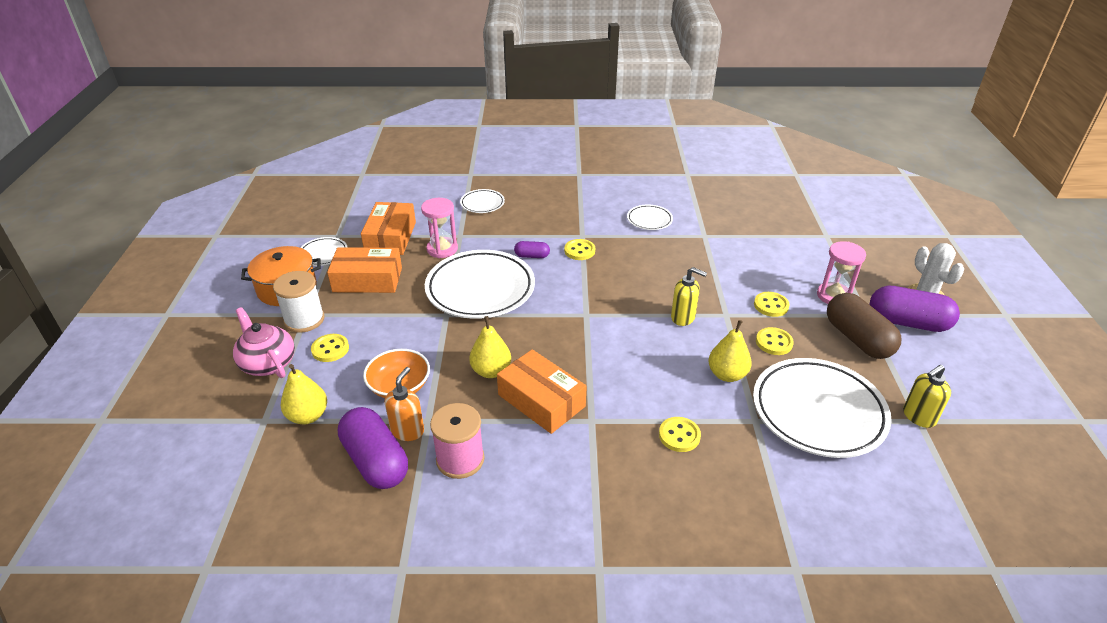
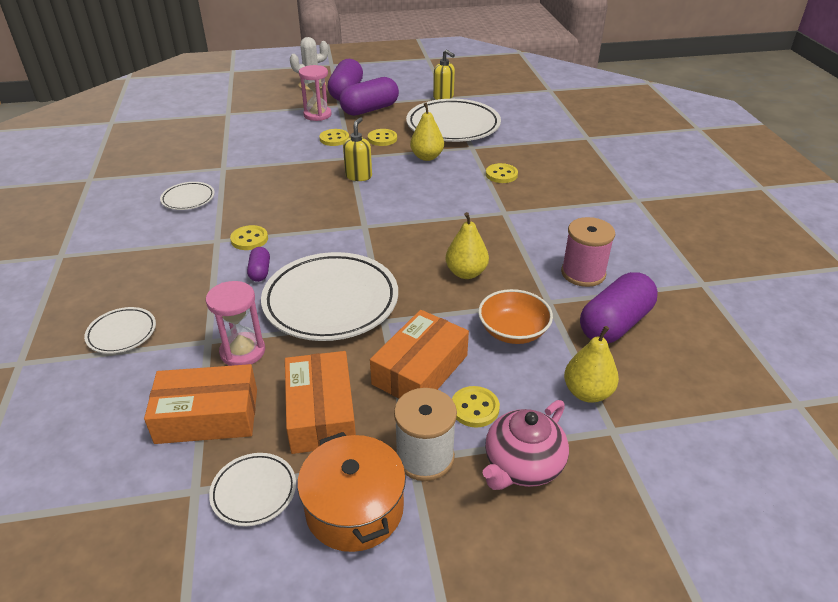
camera: 100 degrees left, 0 degrees up
orange soap dispenser [385,367,424,441] -> none
orange box [497,349,587,434] -> orange box moved to [370,310,469,399]
brown capsule [827,293,902,359] -> purple capsule [339,77,399,116]

